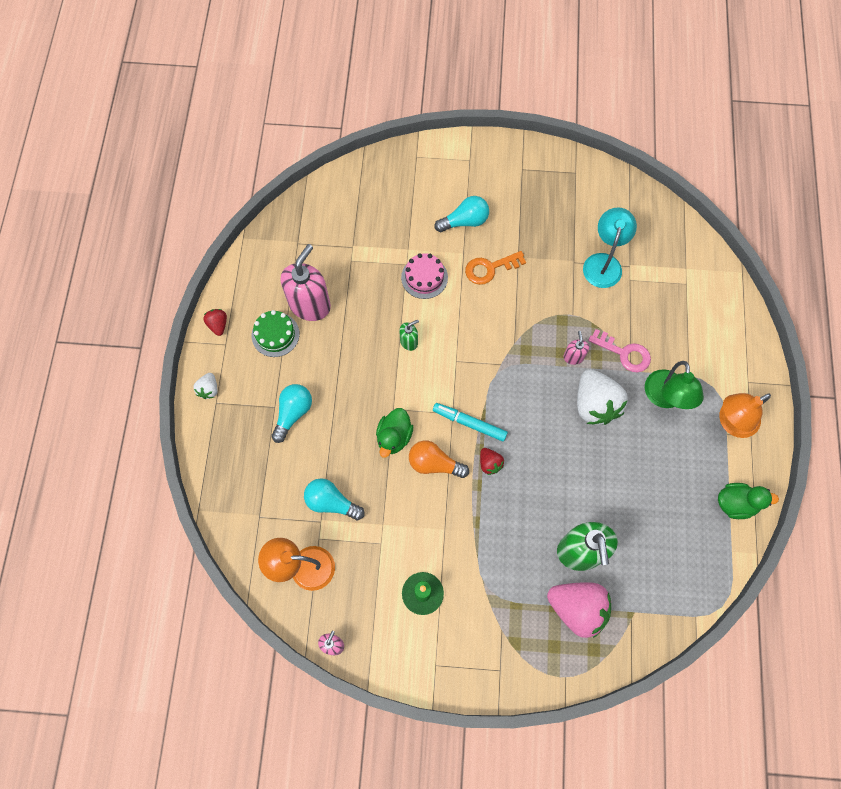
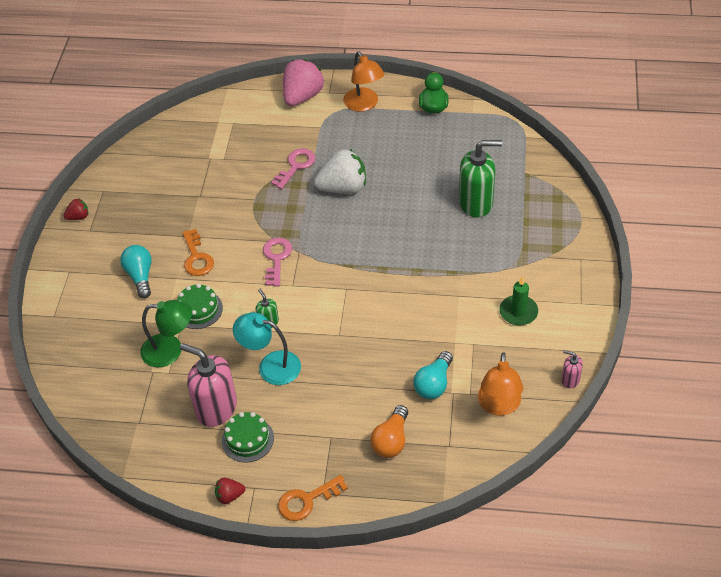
camera: 85 degrees left, 20 degrees down
white strawberry [194,373,218,399] -> orange key [278,475,348,521]
turquoise light bulb [271,384,312,443] -> none
green duck [376,408,414,458] -> none
pink cake [401,253,448,299] -> green cake [177,284,223,329]
orange light bulb [409,440,469,478] -> orange light bulb moved to [370,405,408,458]
turquoise marker [433,403,508,442] -> none
red strawberry [480,448,504,475] -> red strawberry moved to [63,199,88,220]
pink strawberry [547,582,611,638] -> pink strawberry moved to [283,59,324,106]
pink soap dispenser [564,331,589,365] -> none
turquoise lamp [583,207,637,288] -> turquoise lamp moved to [233,312,301,385]
green lamp [645,361,704,409] -> green lamp moved to [140,300,192,368]
none -> pink key [263,237,292,287]

